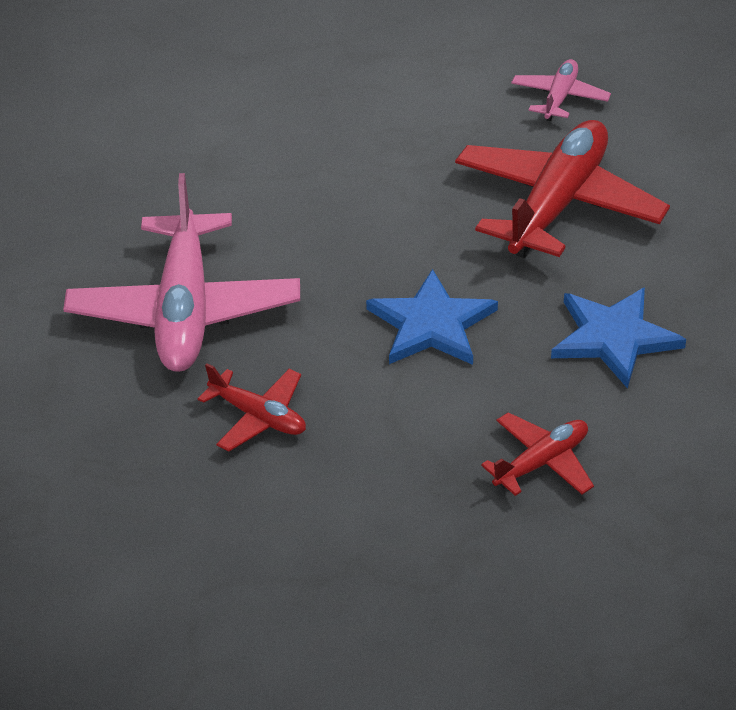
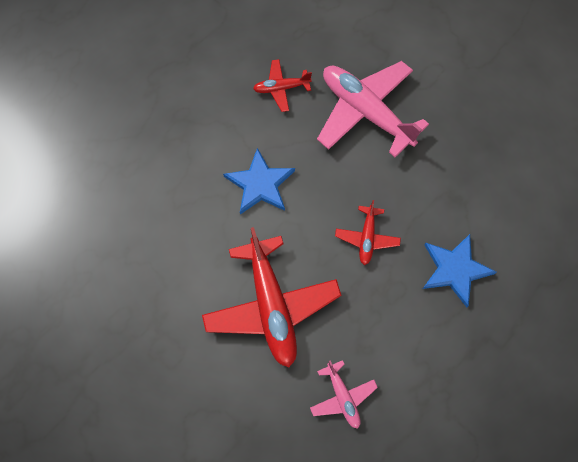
camera: 135 degrees right, 25 degrees up
red plane [481,412,594,496] -> red plane moved to [335,200,401,265]
blue star [551,287,686,389] -> blue star moved to [423,234,497,307]

